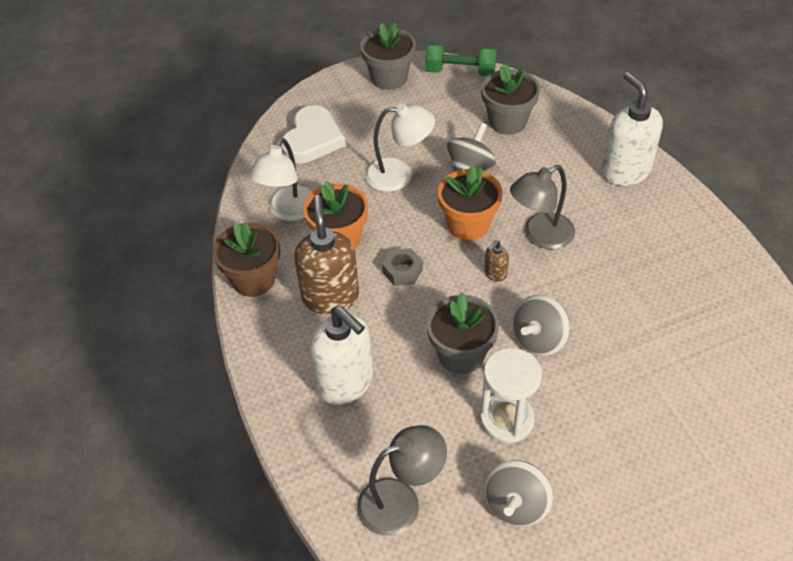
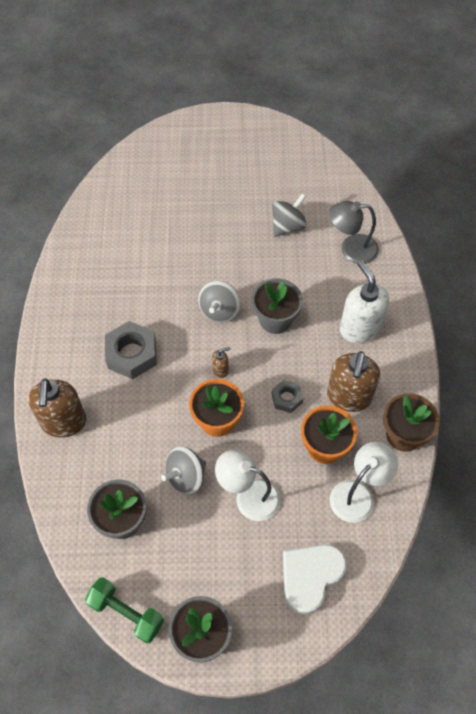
camera: 160 degrees left, 10 degrees up
white hourglass [480,348,542,443] -> none
grey lamp [510,165,575,249] -> none
grey spinning top [512,295,570,356] -> grey spinning top turned 135 degrees clockwise [198,281,240,323]
white soap dispenser [602,72,663,186] -> brown soap dispenser [28,378,86,438]
none -> grey nut [105,321,157,379]

